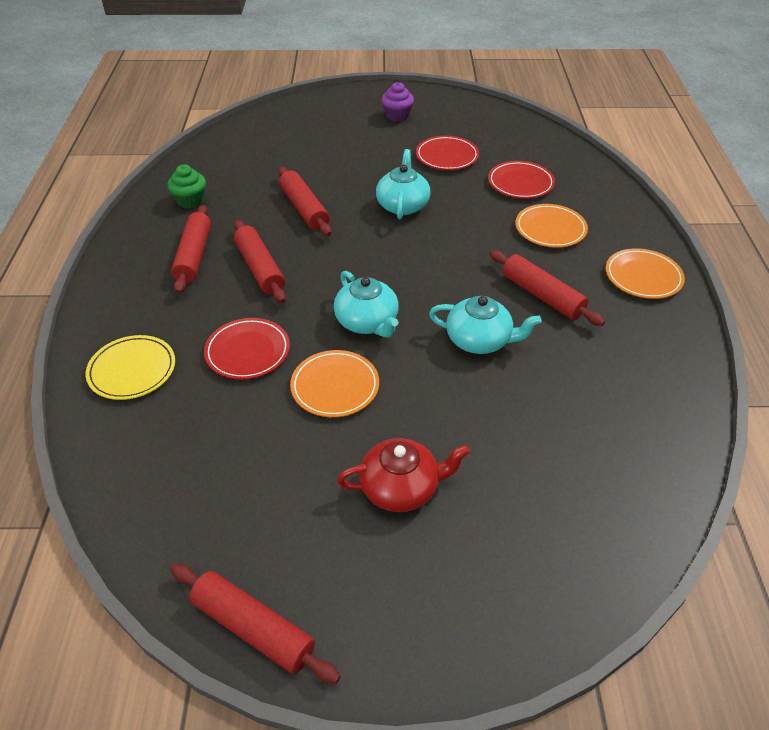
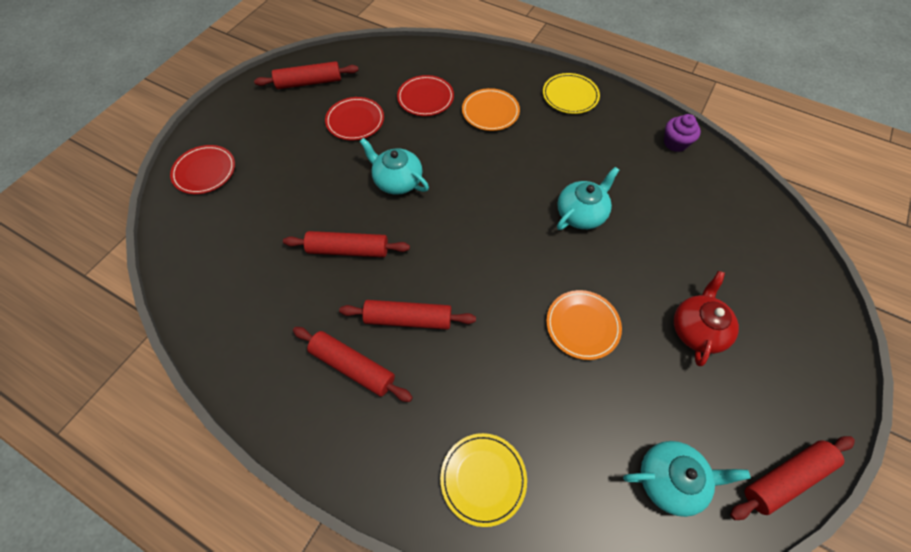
camera: 60 degrees left, 15 degrees up
green cupcake [167,165,206,209] -> none
red plate [204,318,290,379] -> red plate moved to [170,145,235,194]
turquoise teapot [334,271,399,338] -> turquoise teapot moved to [623,441,751,517]
purple cupcake [381,82,414,122] -> purple cupcake moved to [664,114,701,152]
red rolling pin [489,250,605,326] -> red rolling pin moved to [254,61,358,89]
orange plate [606,248,685,299] -> yellow plate [543,73,600,114]

